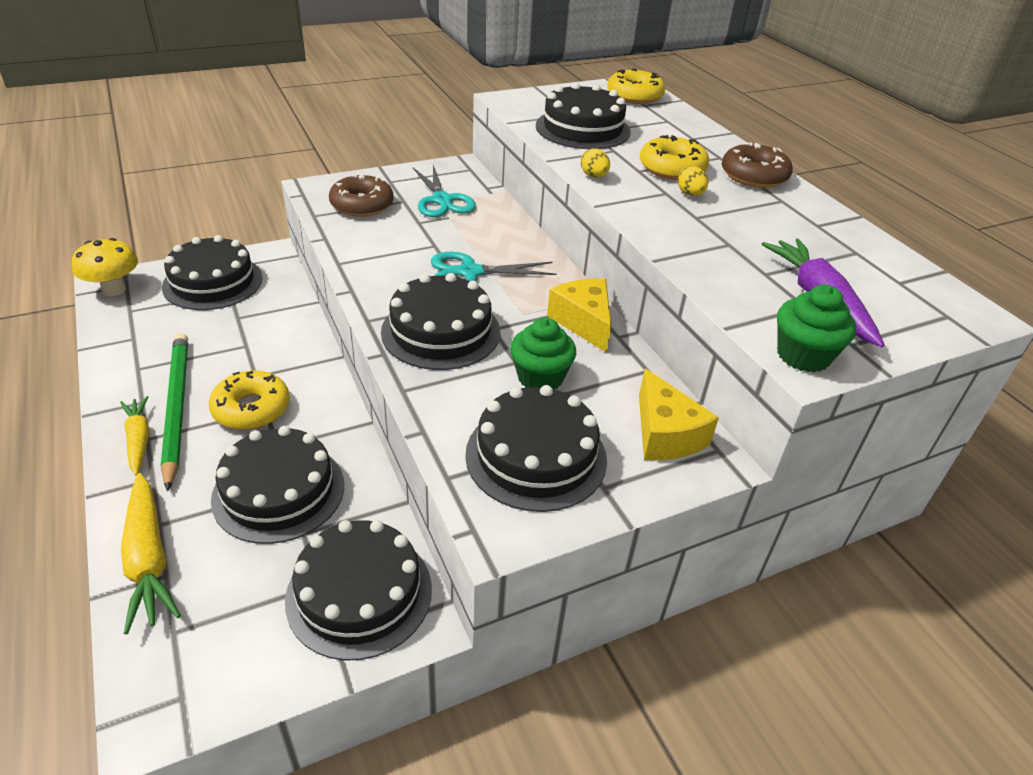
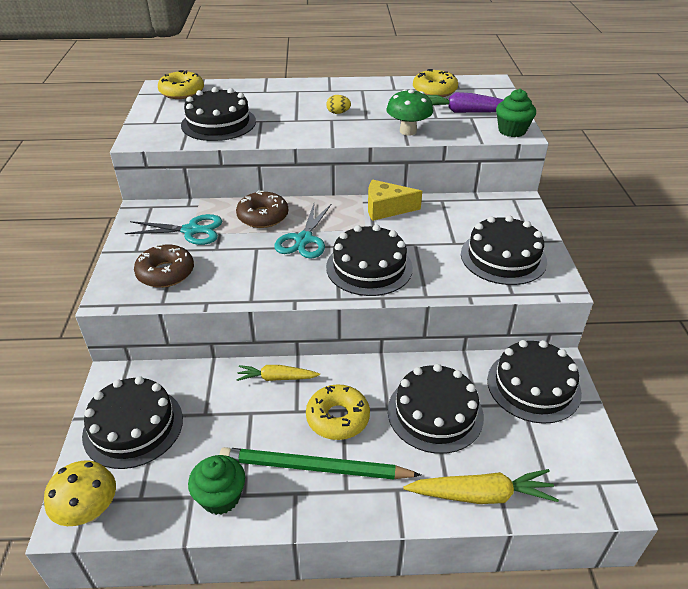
camera: 65 degrees left, 0 degrees up
yellow carrot [120,396,149,475] -> yellow carrot moved to [236,365,320,381]
green cupcake [510,317,576,389] -> green cupcake moved to [188,455,245,515]
yellow egg [581,148,610,178] -> none
yellow cheese [639,368,719,461] -> none
yellow donut [640,135,709,180] -> yellow donut moved to [413,69,458,97]
brown donut [722,142,793,188] -> brown donut moved to [236,190,288,228]
none -> green mushroom [386,89,433,136]

